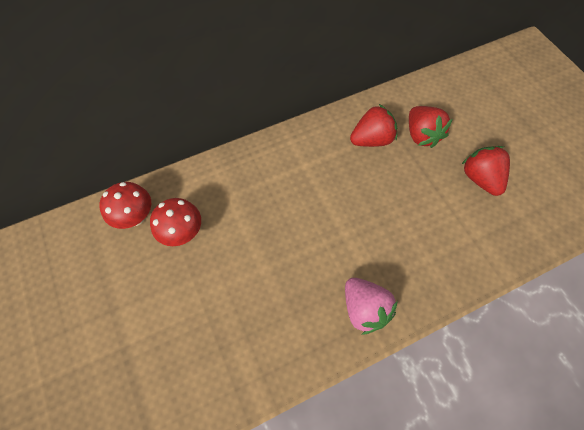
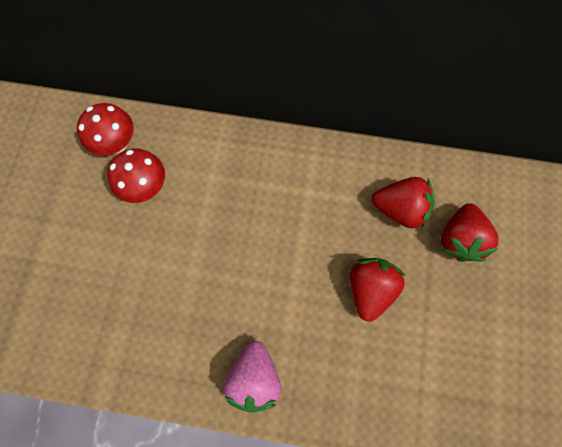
camera: 35 degrees right, 10 degrees up
red strawberry [462,146,510,196] -> red strawberry moved to [350,258,406,322]

